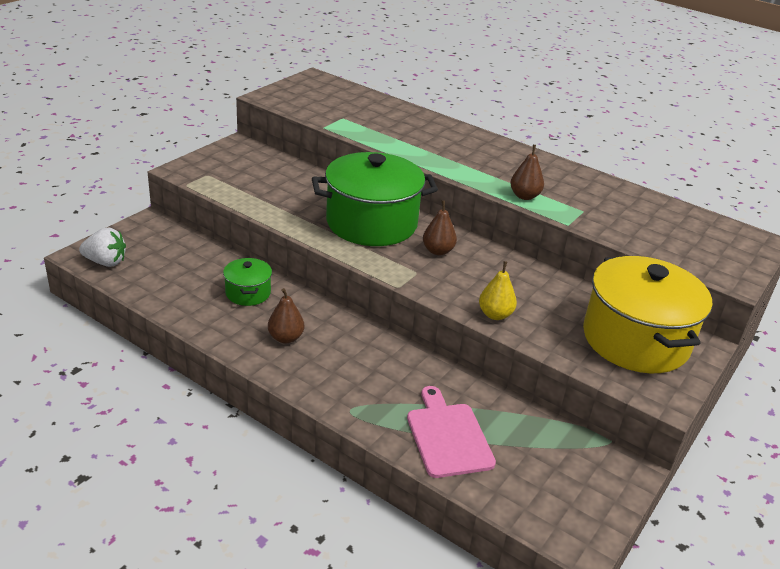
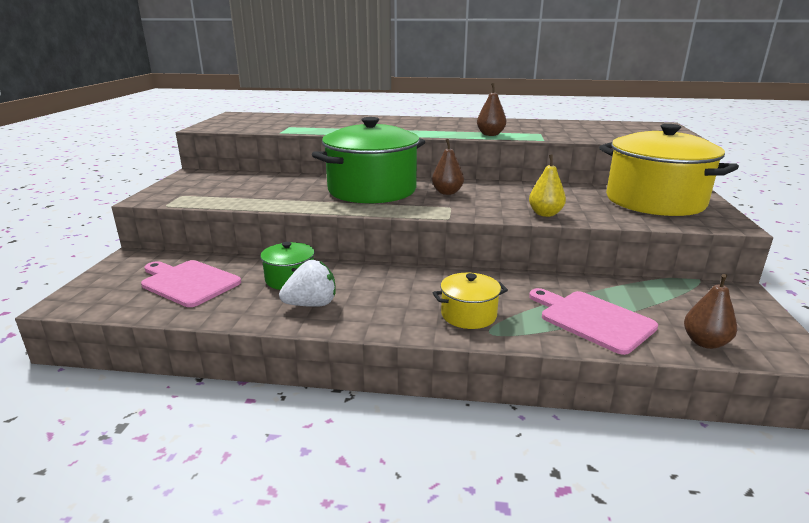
camera: 25 degrees left, 10 degrees down
white strawberry [79,228,126,267] -> white strawberry moved to [279,260,336,307]
brown pear [268,288,304,343] -> brown pear moved to [684,274,737,349]
none -> pink cutting board [141,260,241,307]
none -> yellow pot [433,273,508,329]

